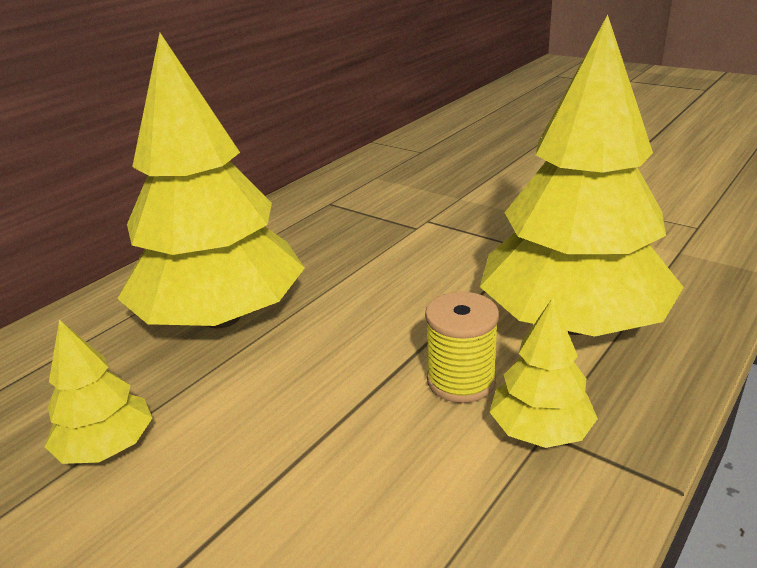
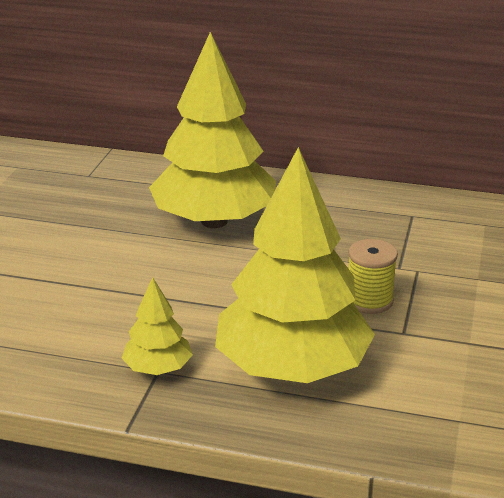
camera: 65 degrees right, 0 degrees up
yellow tree [45,319,152,464] -> none
yellow spool [425,292,499,403] -> yellow spool moved to [349,239,398,314]

